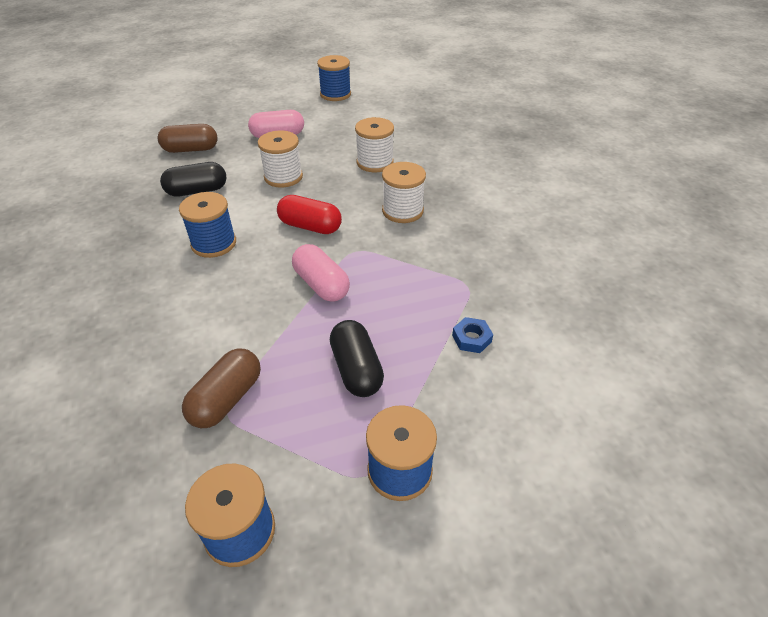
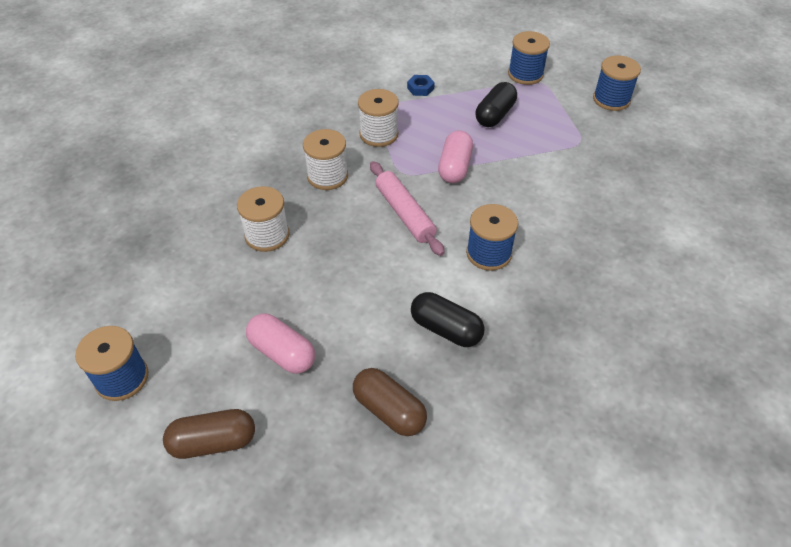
camera: 130 degrees left, 5 degrees up
brown capsule [182,348,261,428] -> brown capsule moved to [163,409,255,459]
white spool [258,131,303,187] -> white spool moved to [358,89,399,147]
red capsule [277,195,342,234] -> pink rolling pin [370,161,445,256]

